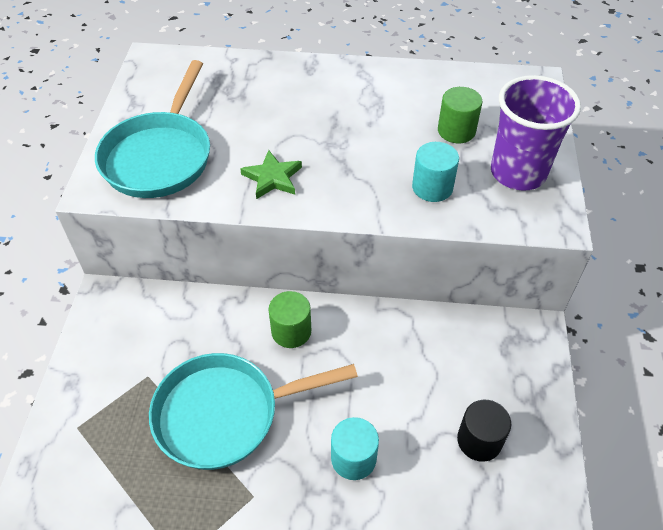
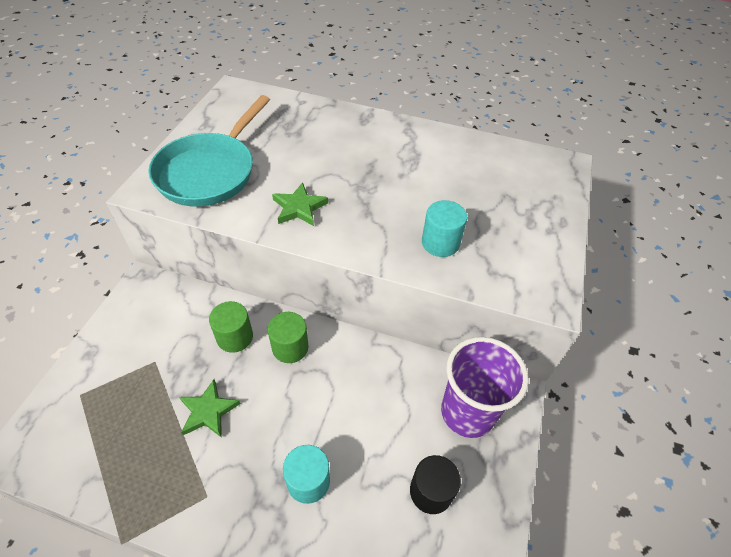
camera: 10 degrees right, 0 degrees up
turquoise pan [149,353,358,470] -> green star [179,379,241,438]
green cylinder [438,87,483,143] -> green cylinder moved to [209,301,253,353]
purple cup [491,75,581,191] -> purple cup moved to [441,337,529,438]

